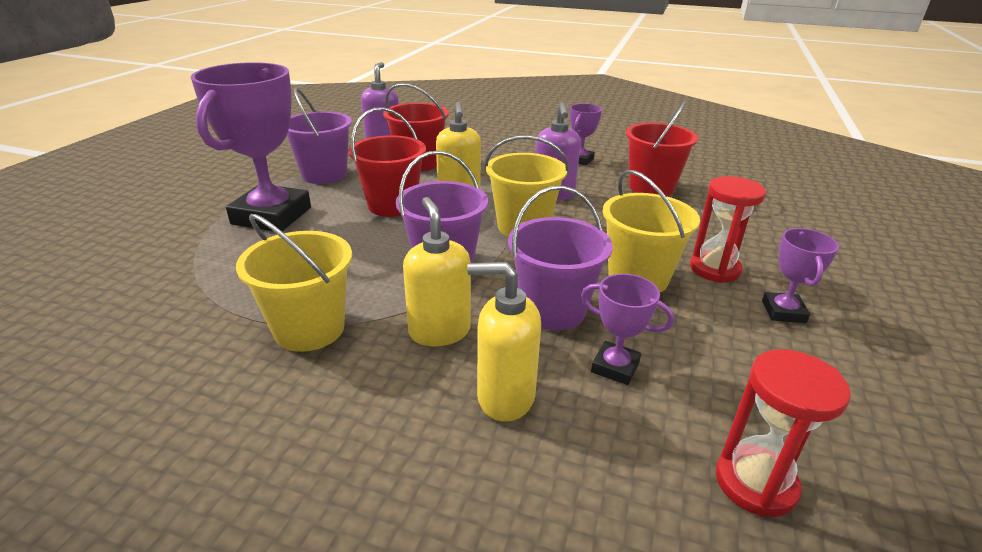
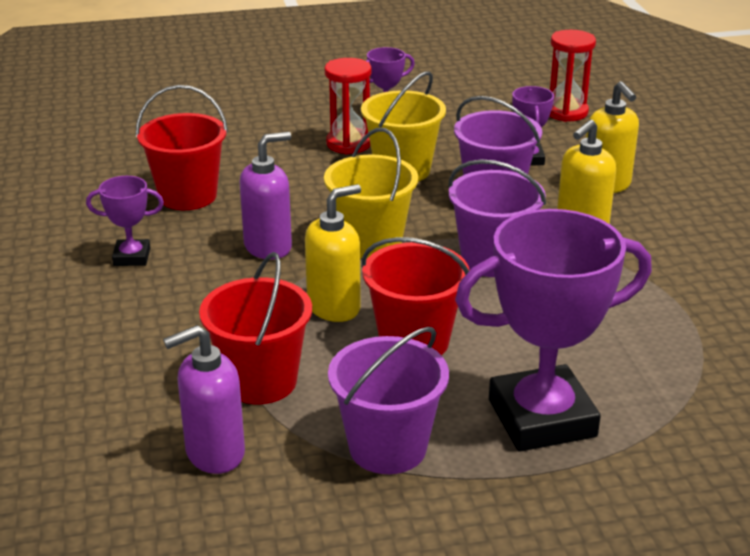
camera: 120 degrees left, 0 degrees up
yellow bucket [236,214,352,352] -> none

